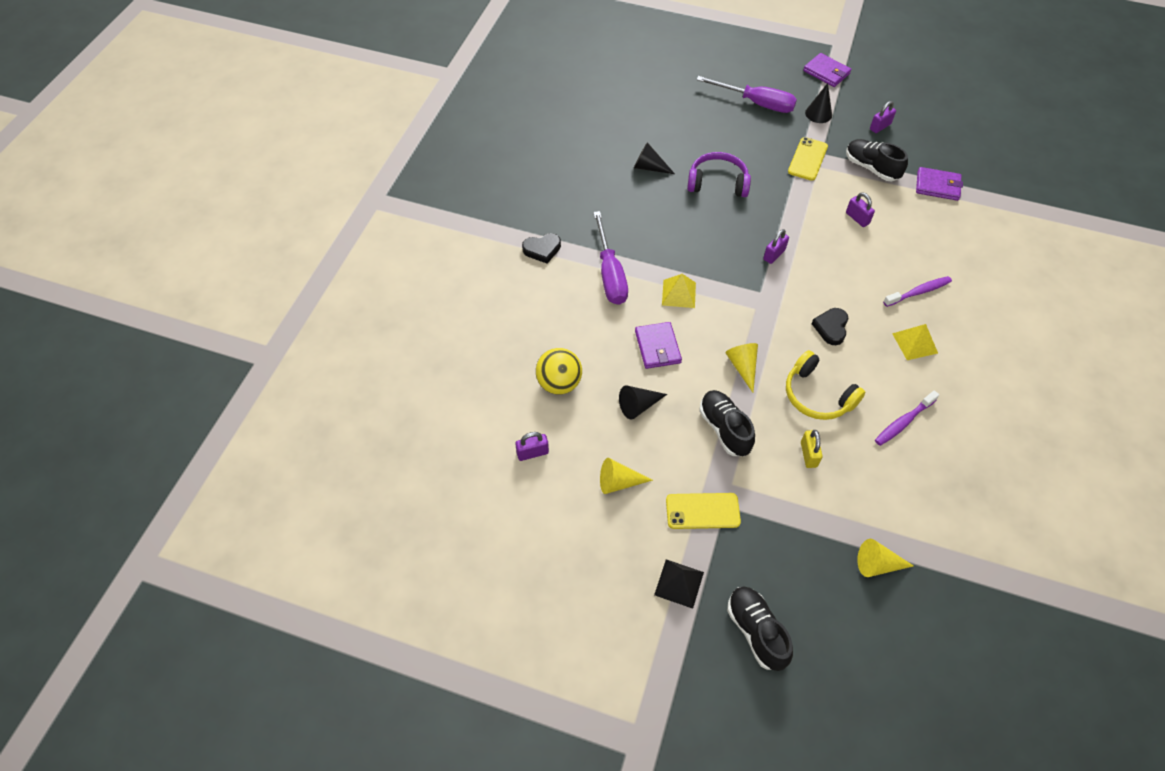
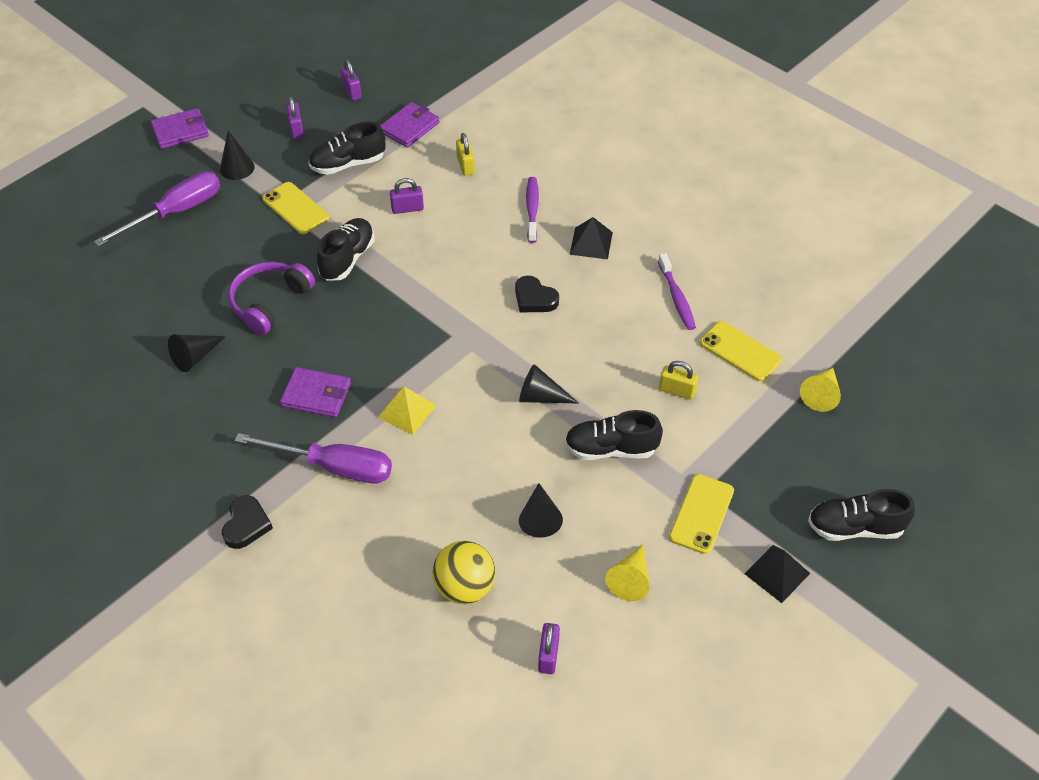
camera: 65 degrees left, 5 degrees down
purple wallet [635,322,682,369] -> purple wallet moved to [280,367,351,417]
yellow cone [725,343,758,393] -> black cone [519,364,579,404]
purple padlock [763,229,789,264] -> purple padlock moved to [340,60,362,101]
yellow headphones [786,350,865,420] -> none
yellow pyramid [892,324,938,360] -> black pyramid [570,217,613,259]
none -> black shoe [317,218,375,281]
none -> yellow padlock [456,133,475,176]
none -> yellow phone [700,321,782,381]

